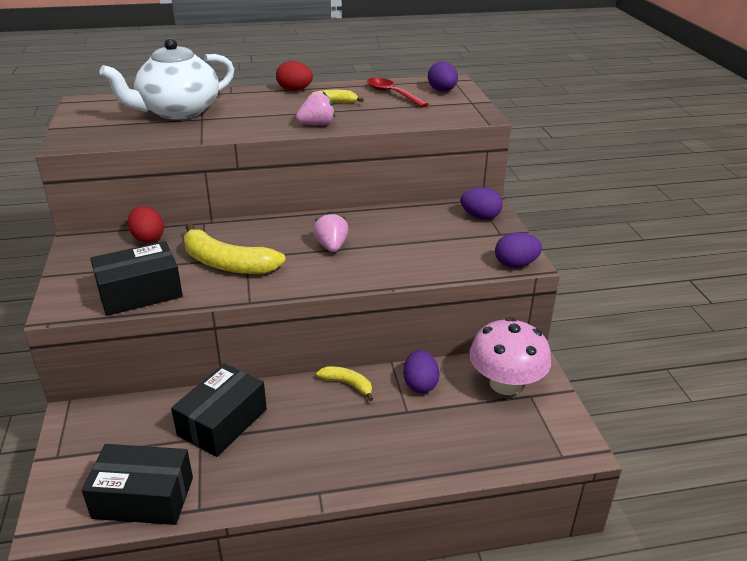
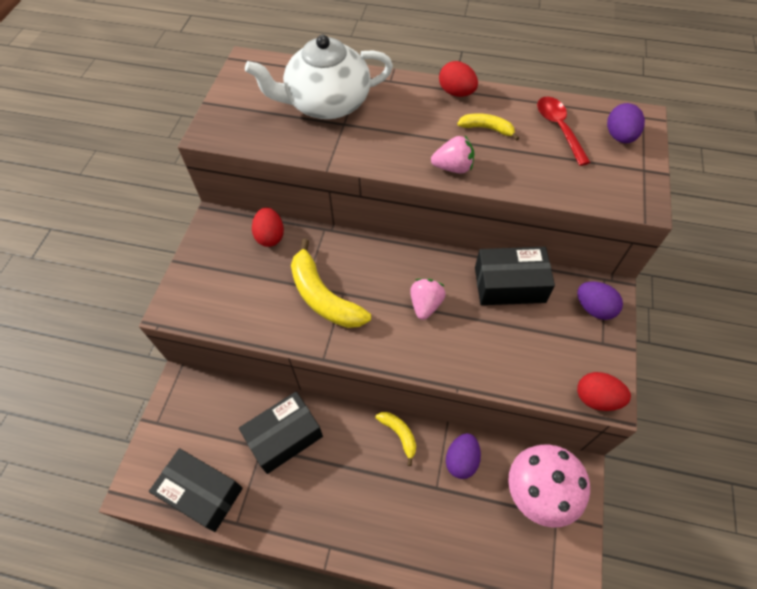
camera: 25 degrees right, 25 degrees up
black box [90,241,183,316] -> black box moved to [475,247,555,305]
purple egg [495,232,542,268] -> red egg [577,372,631,411]

